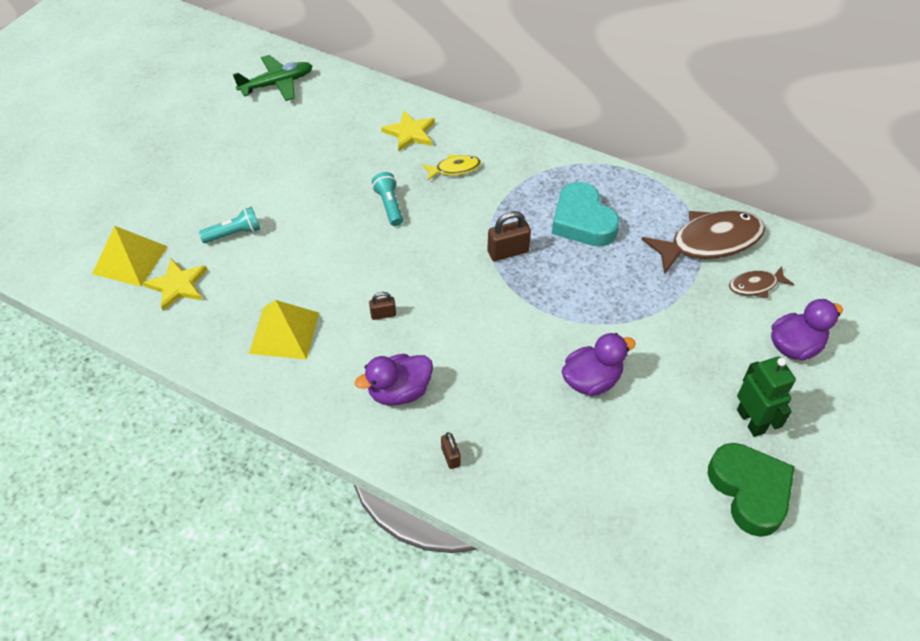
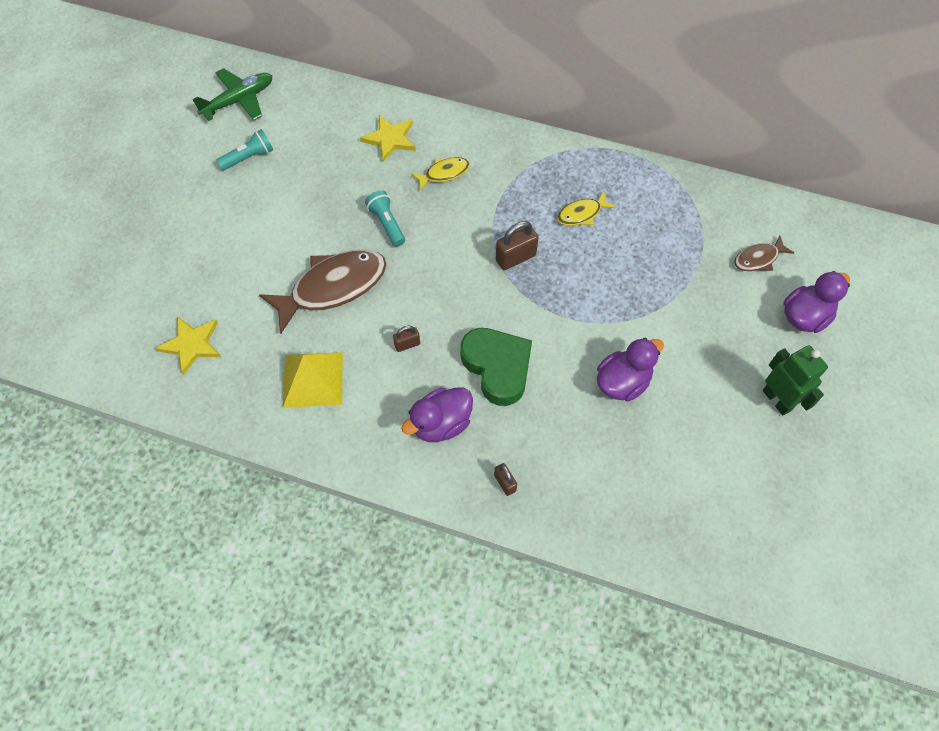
camera: 10 degrees left, 10 degrees up
yellow pyramid [92,226,168,287] -> none
turquoise flashlight [199,207,260,243] -> turquoise flashlight moved to [217,129,273,170]
turquoise heart [552,182,619,247] -> yellow fish [557,191,616,226]
brown fish [641,210,765,274] -> brown fish moved to [259,249,386,334]
green heart [708,443,795,537] -> green heart moved to [460,328,532,406]

